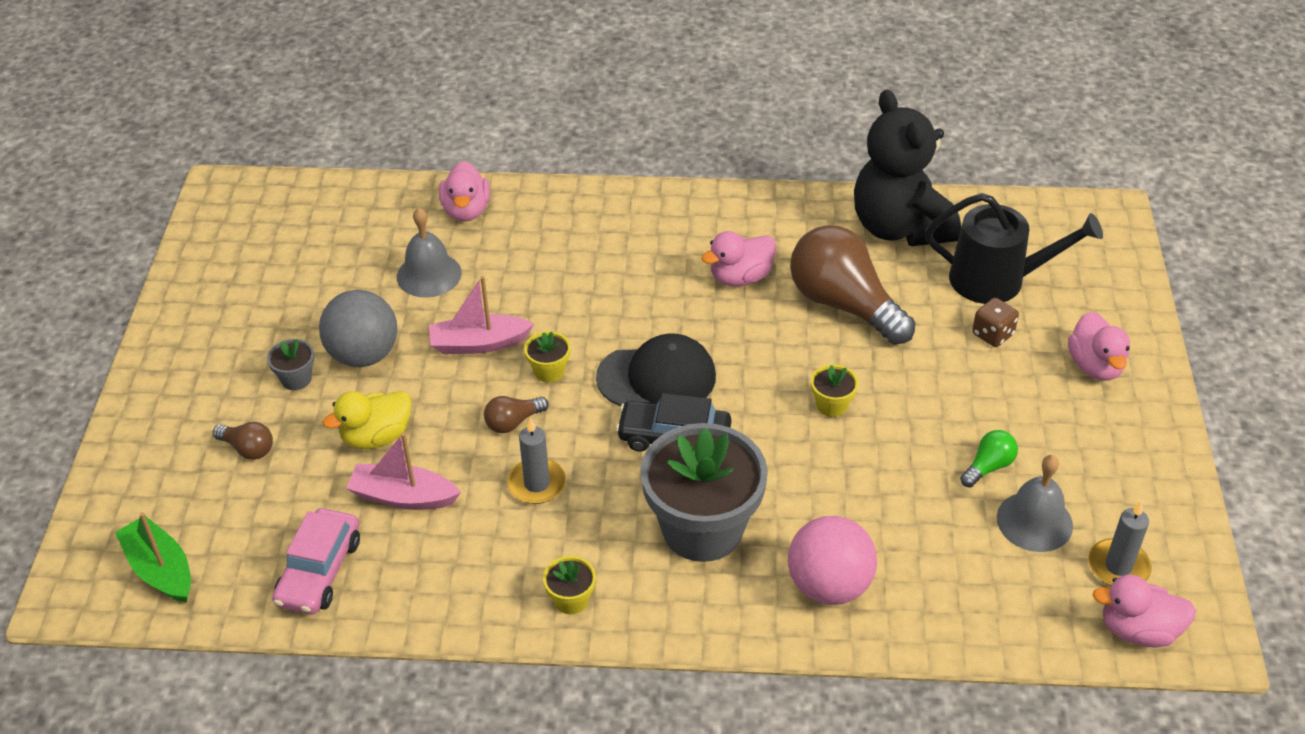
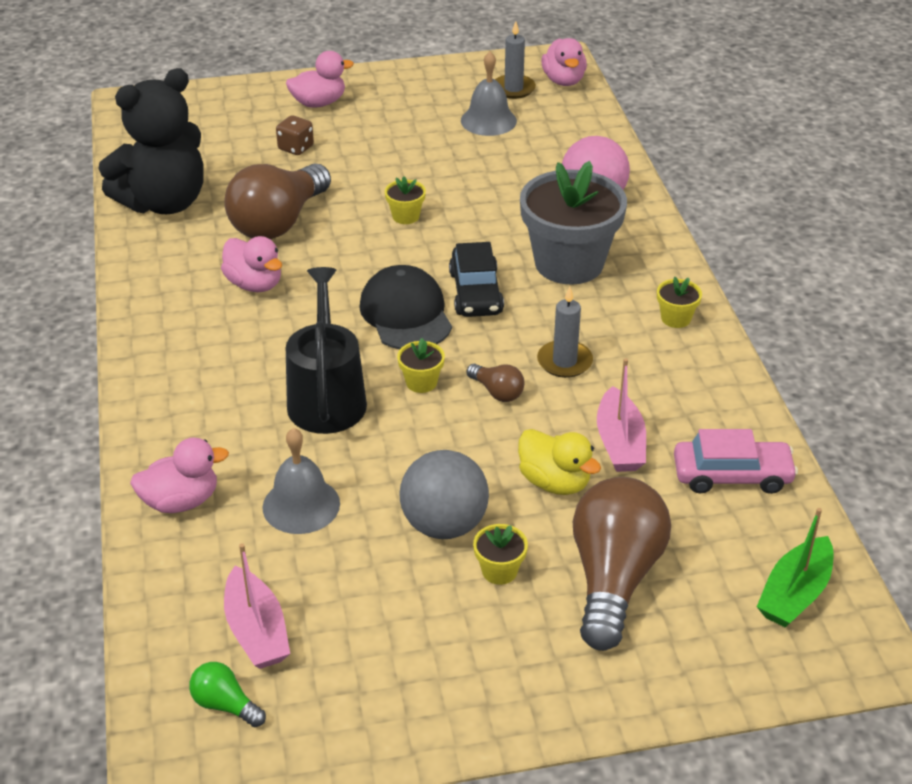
camera: 105 degrees left, 5 degrees down
brown light bulb [213,422,273,460] -> brown light bulb [573,477,671,651], size x2.28
grey flower pot [267,339,314,390] -> yellow flower pot [473,524,528,585]
pink boat [429,276,534,354] -> pink boat moved to [224,543,290,669]
black watering can [925,193,1103,304] -> black watering can moved to [286,267,367,434]
green light bulb [960,430,1018,487] -> green light bulb moved to [189,662,266,727]

